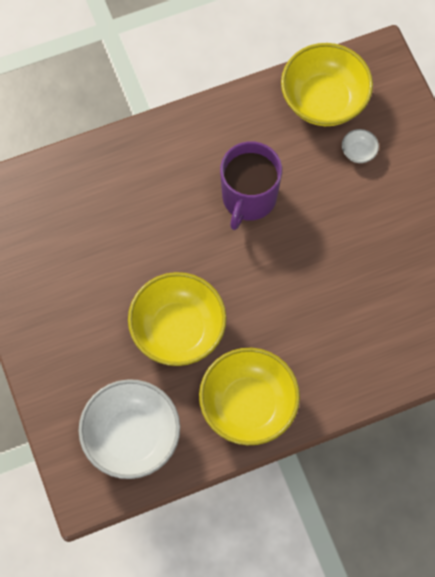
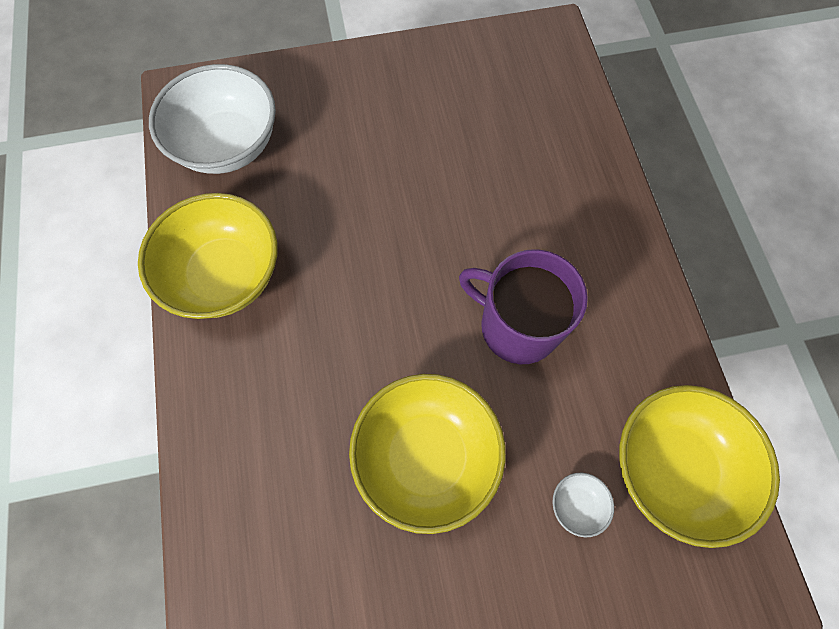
camera: 100 degrees right, 0 degrees up
yellow bowl [128,272,227,366] -> yellow bowl moved to [349,374,506,534]

